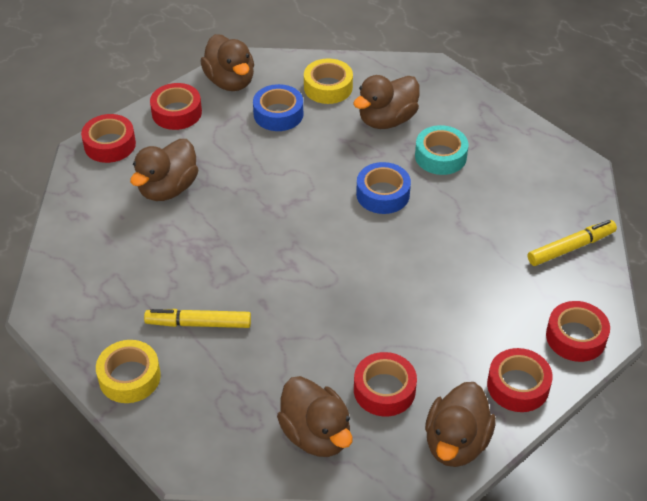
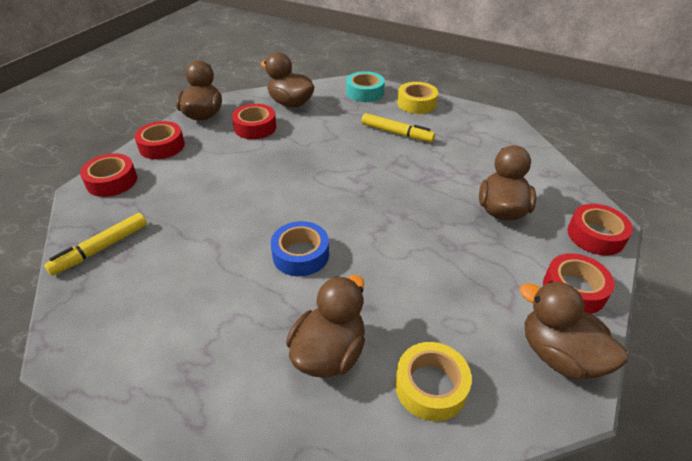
camera: 160 degrees right, 5 degrees down
yellow marker [144,309,251,328] -> yellow marker turned 45 degrees clockwise [361,113,435,142]
blue tape [253,84,303,131] -> none
turquoise tape [415,125,468,175] -> turquoise tape moved to [346,71,385,102]

